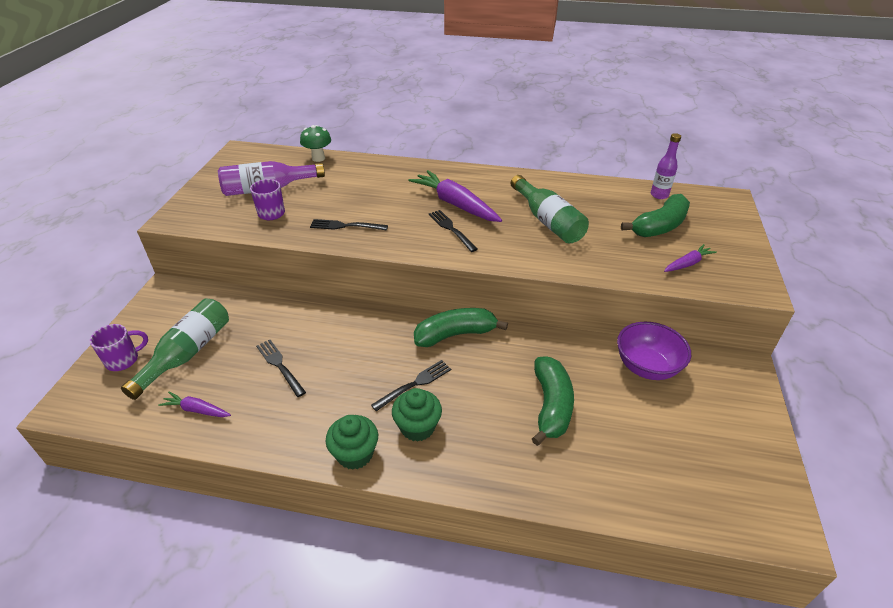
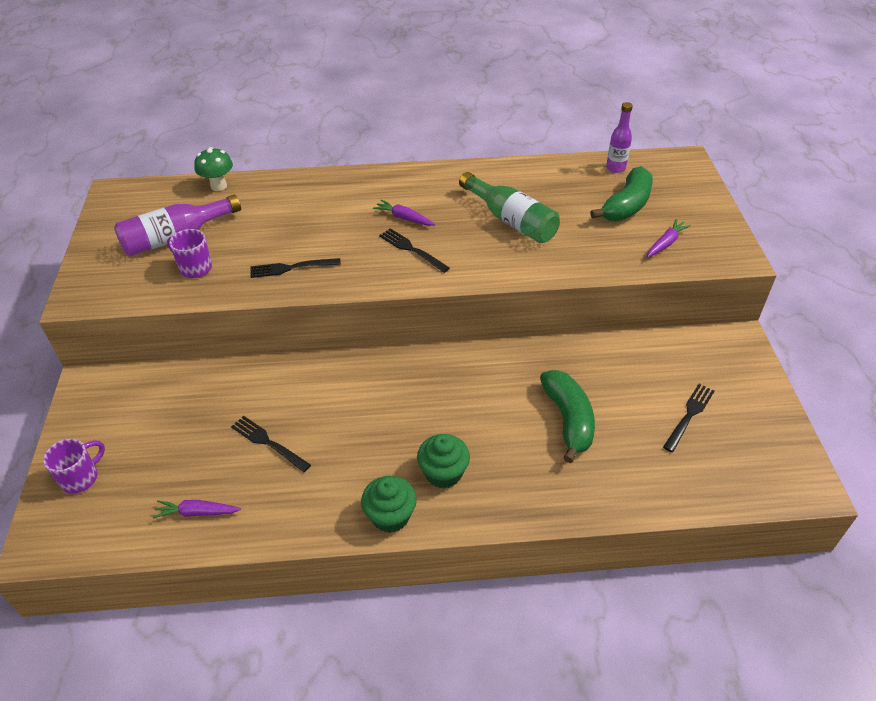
camera: 15 degrees left, 5 degrees up
green bottle [121,298,229,400] -> none
black fork [371,360,451,411] -> black fork moved to [663,384,714,452]
purple carrot [408,170,502,222] -> purple carrot [373,200,435,226], size x0.51
green banana [414,308,508,347] -> none
purple bowl [617,322,691,380] -> none

